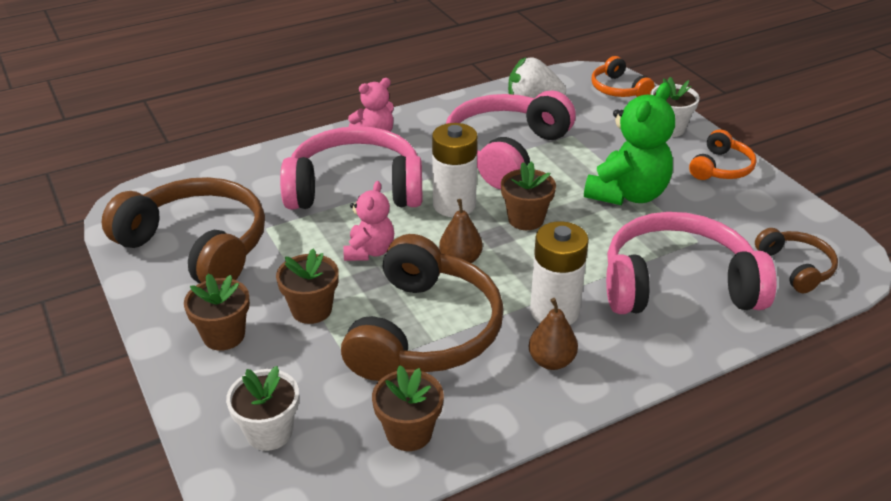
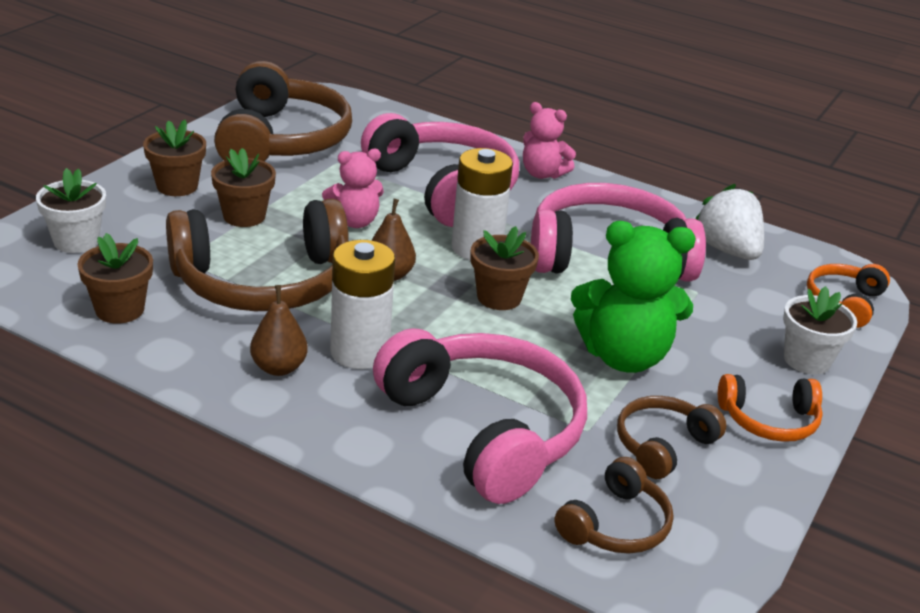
camera: 55 degrees right, 5 degrees down
none -> brown headphones [617,396,726,479]

